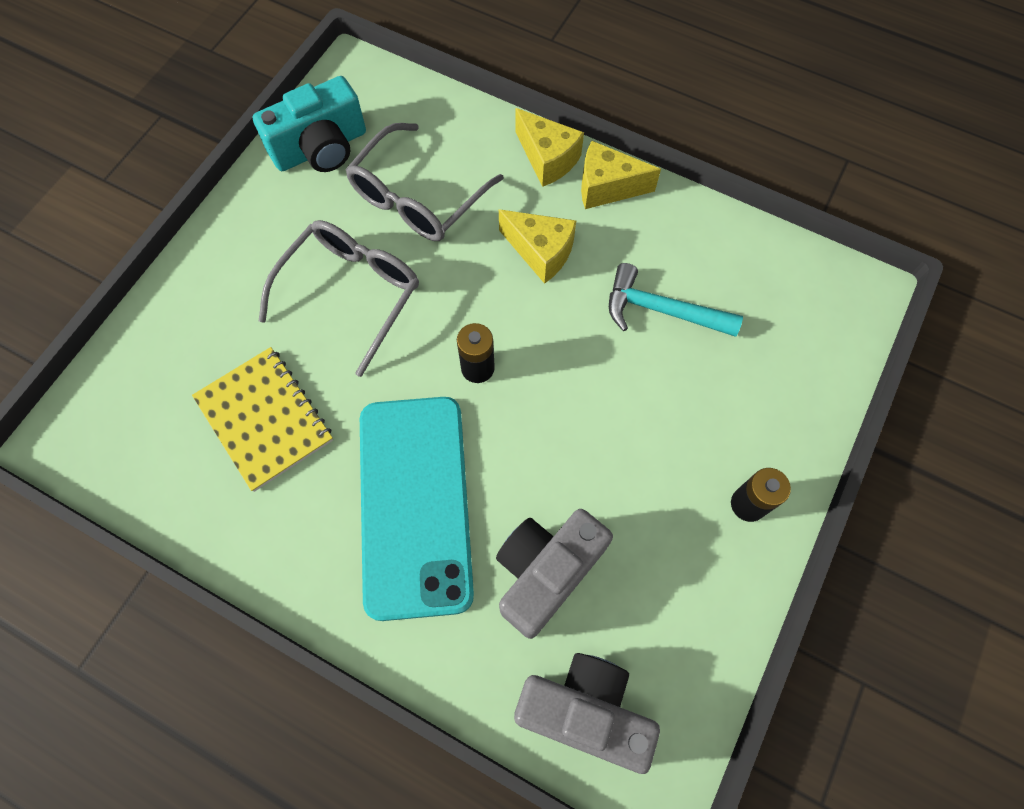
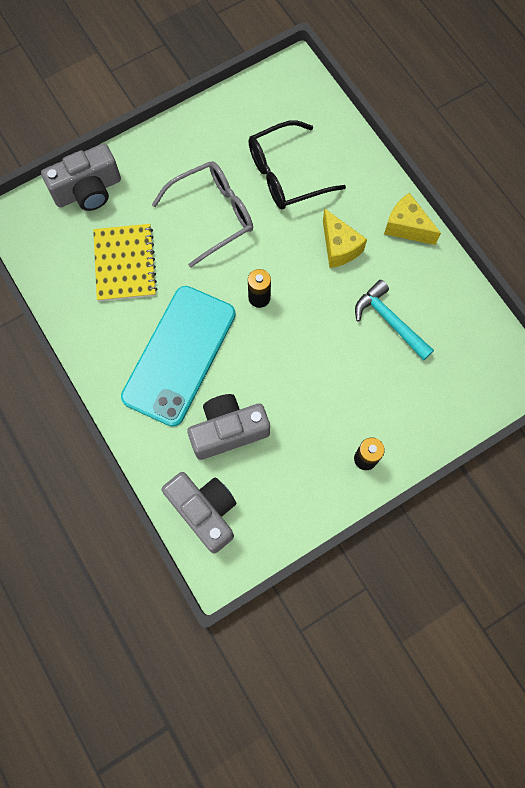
camera: 30 degrees right, 5 degrees up
turquoise camera [253,76,366,172] -> none
grey glasses [345,123,504,241] -> black glasses [249,120,346,209]
yellow cheese [515,108,584,187] -> none
none -> grey camera [41,144,121,211]

